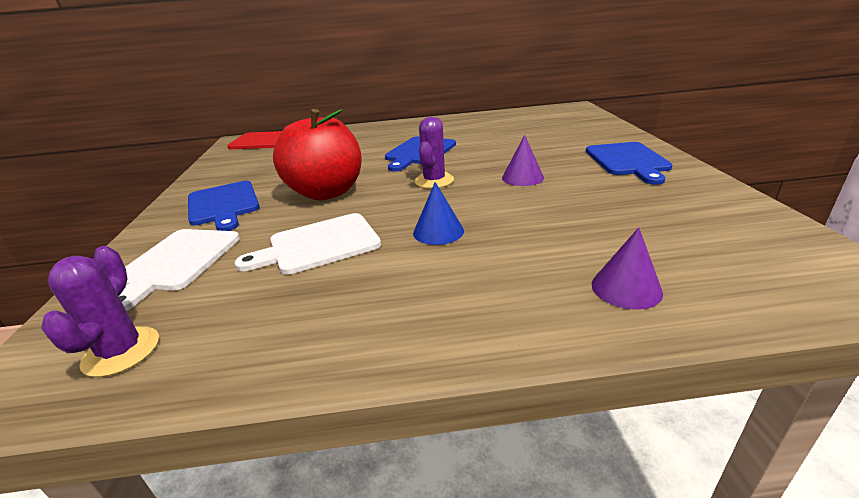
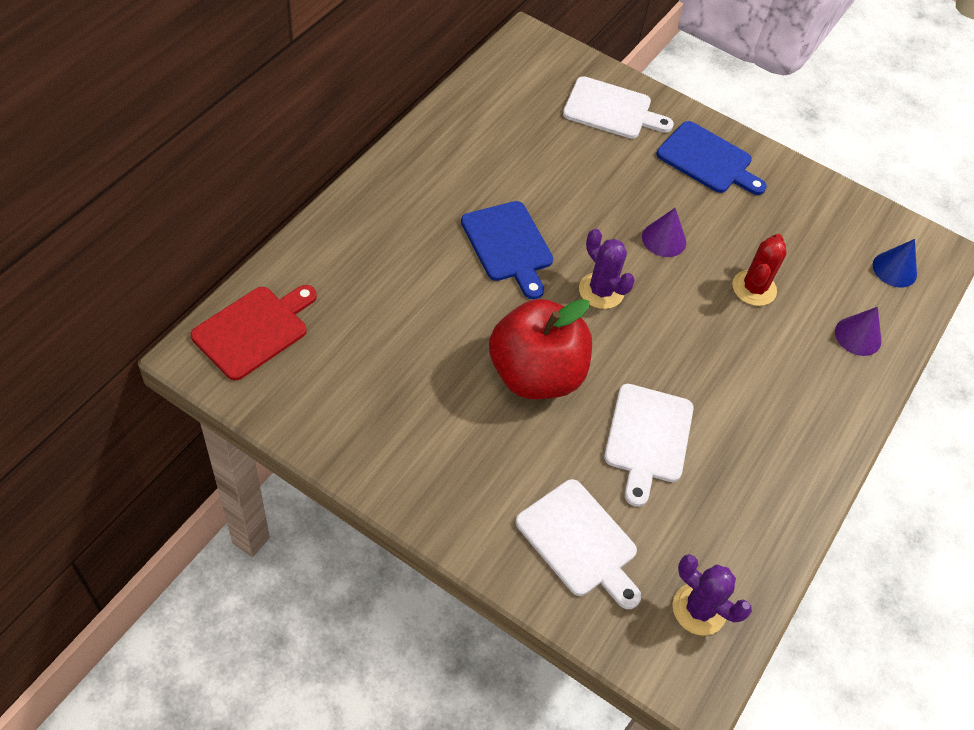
camera: 60 degrees left, 25 degrees up
blue cutting board [188,181,260,231] -> none
blue cone [413,182,464,245] -> blue cone moved to [873,239,917,288]
none -> white cutting board [563,76,674,139]
none -> red cactus [732,234,787,306]

